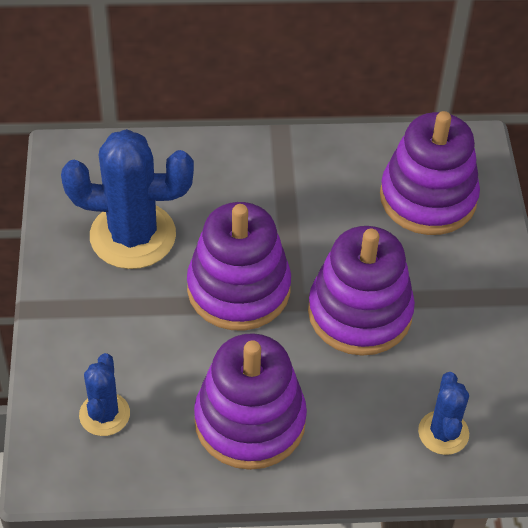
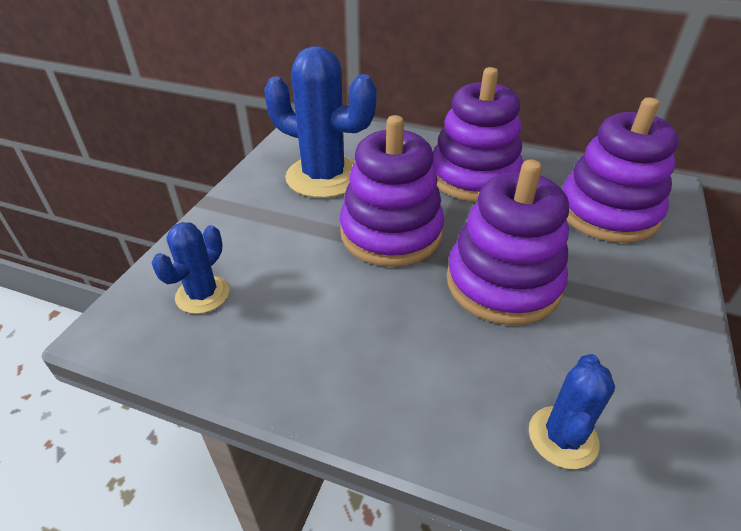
camera: 25 degrees right, 10 degrees down
purple stacking toy [194,333,307,470] -> purple stacking toy moved to [432,67,523,202]

